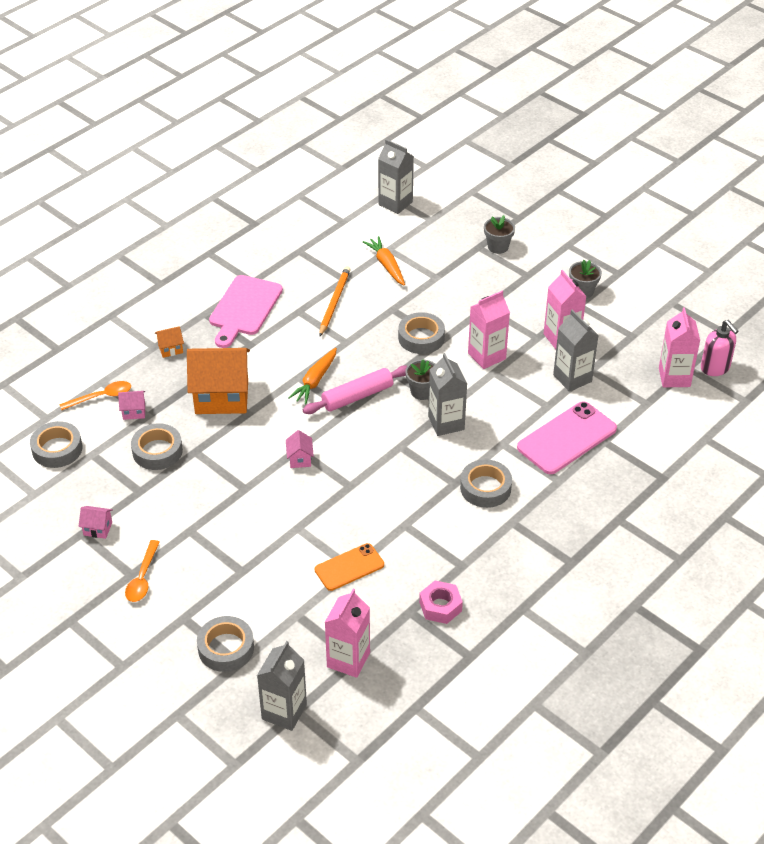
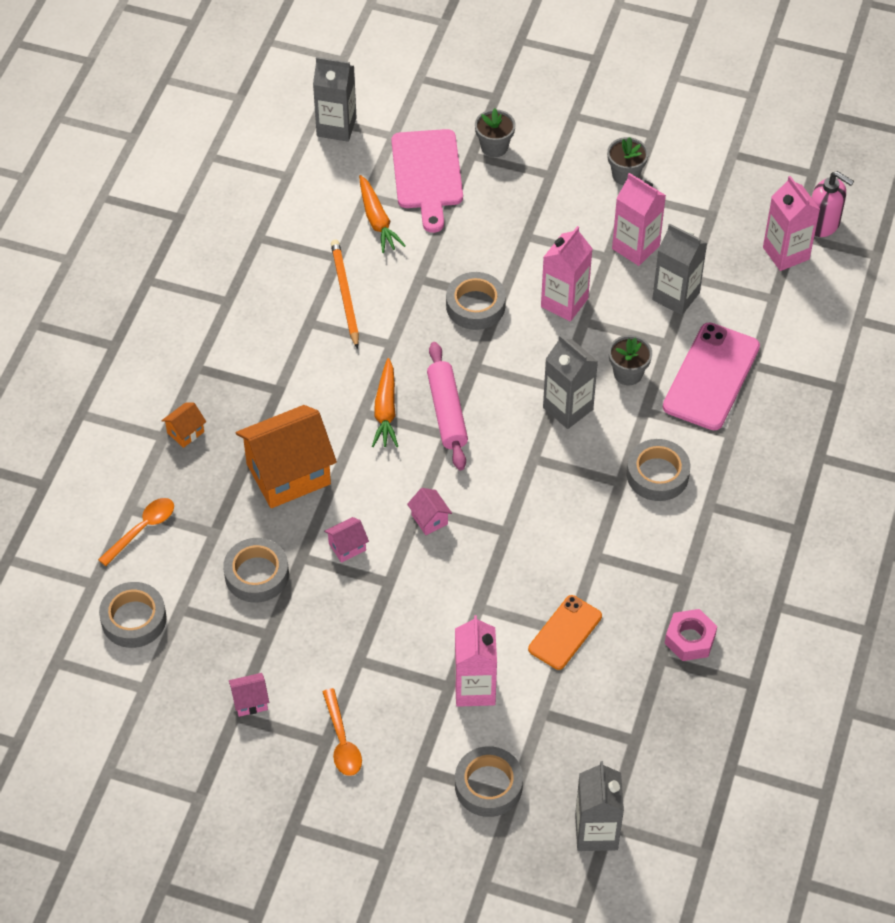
camera: 25 degrees left, 10 degrees up
pink house [118,391,145,420] -> pink house moved to [324,517,369,563]
pink cutting board [209,275,283,348] -> pink cutting board moved to [392,129,463,233]
pink rolling pin [303,365,407,414] -> pink rolling pin turned 45 degrees counterclockwise [427,342,468,470]
pink carton [325,589,370,678] -> pink carton moved to [455,615,497,707]
orange carrot [363,236,405,286] -> orange carrot turned 150 degrees counterclockwise [359,175,406,253]
grey flower pot [405,360,435,400] -> grey flower pot moved to [609,335,652,385]

